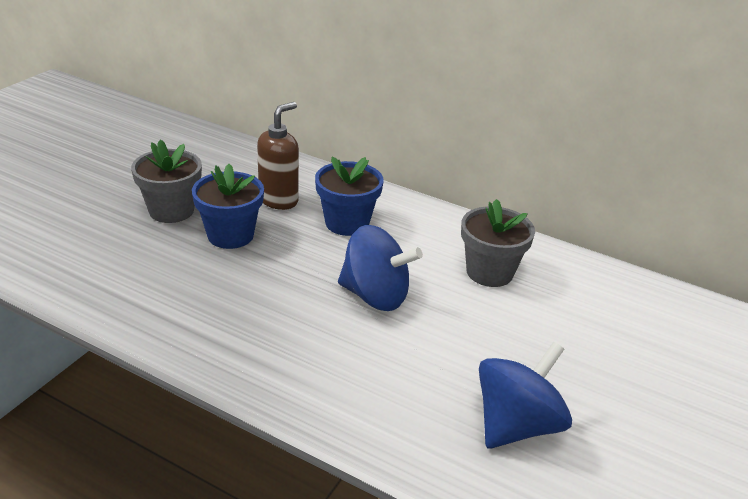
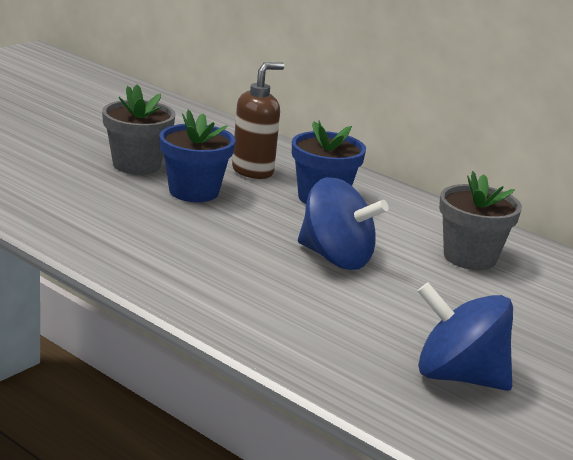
camera: 10 degrees right, 10 degrees down
blue spinning top [479,342,572,449] -> blue spinning top turned 120 degrees counterclockwise [418,282,513,391]

